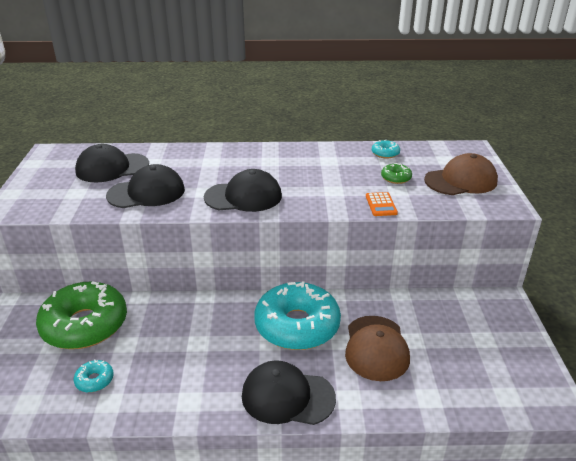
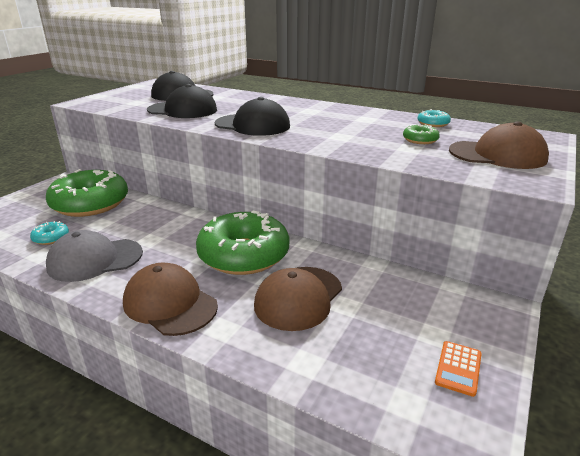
camera: 30 degrees right, 5 degrees down
black cap [242,360,336,425] -> brown cap [123,263,218,336]
turquoise donut [254,281,341,350] -> green donut [196,210,289,275]
orange calculator [366,192,398,216] -> orange calculator moved to [435,341,482,397]
none -> grey cap [46,230,143,282]

